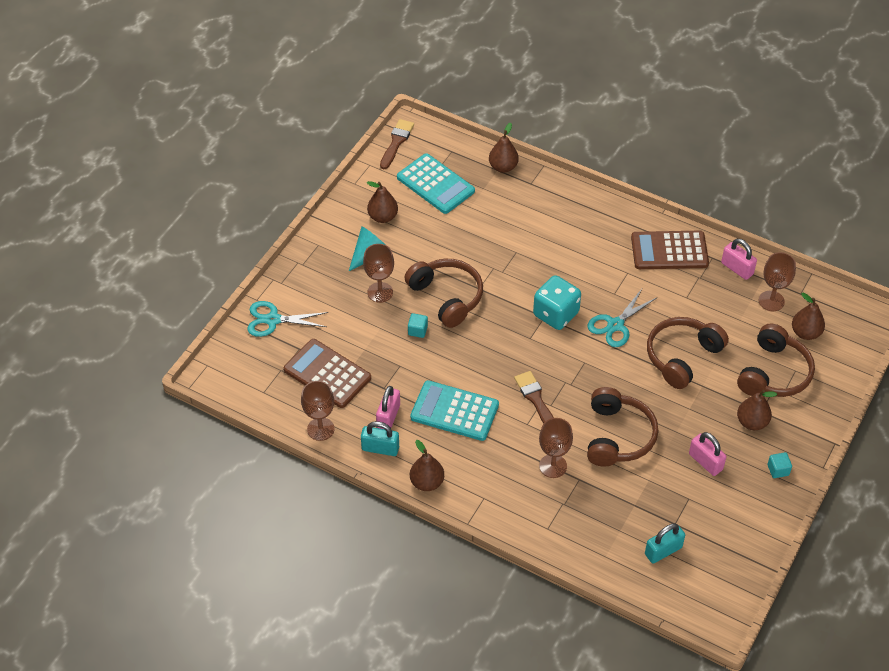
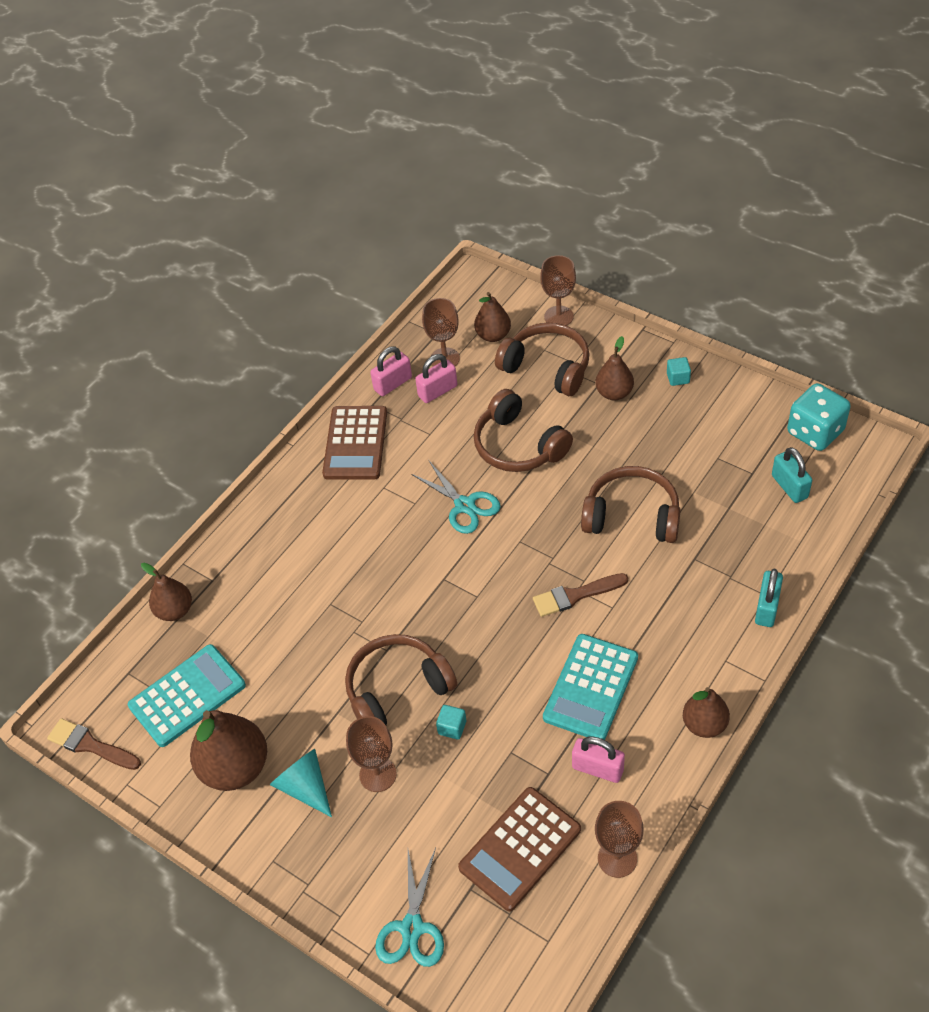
camera: 80 degrees left, 0 degrees up
turquoise padlock [361,421,399,456] -> turquoise padlock moved to [755,569,783,627]
brown pear [367,181,398,223] -> brown pear [190,710,267,791], size x1.65
turquoise dice [533,275,581,330] -> turquoise dice moved to [787,383,851,451]
brown goblet [539,418,573,478] -> brown goblet moved to [540,255,576,326]
pink padlock [689,432,726,476] -> pink padlock moved to [415,354,457,403]

